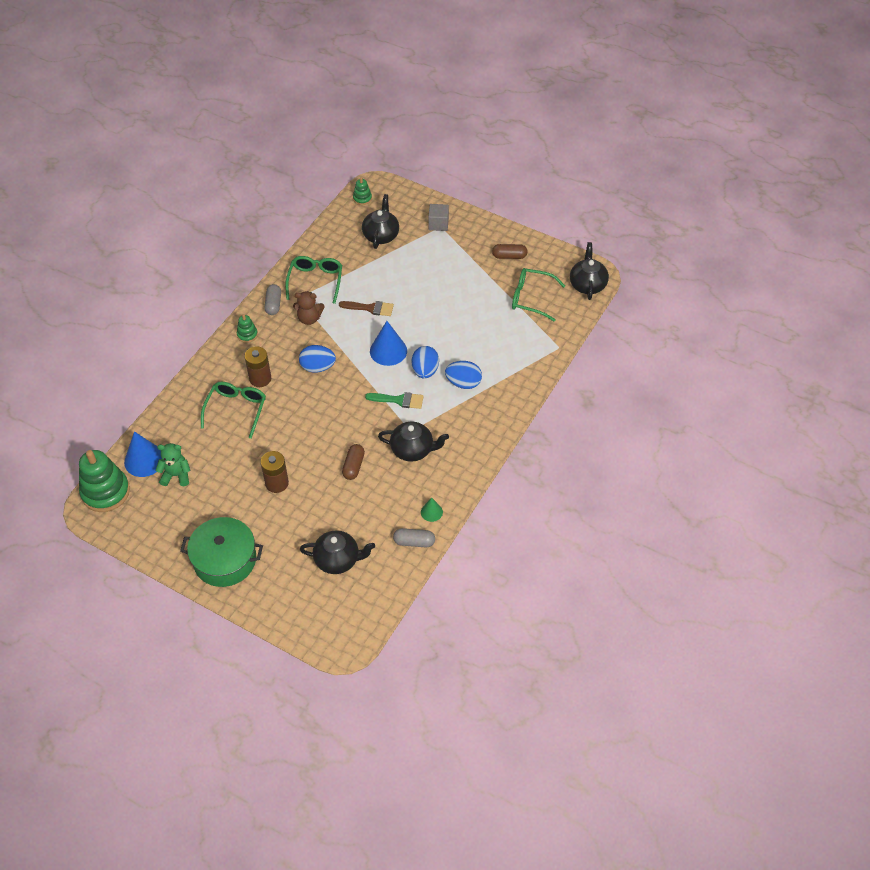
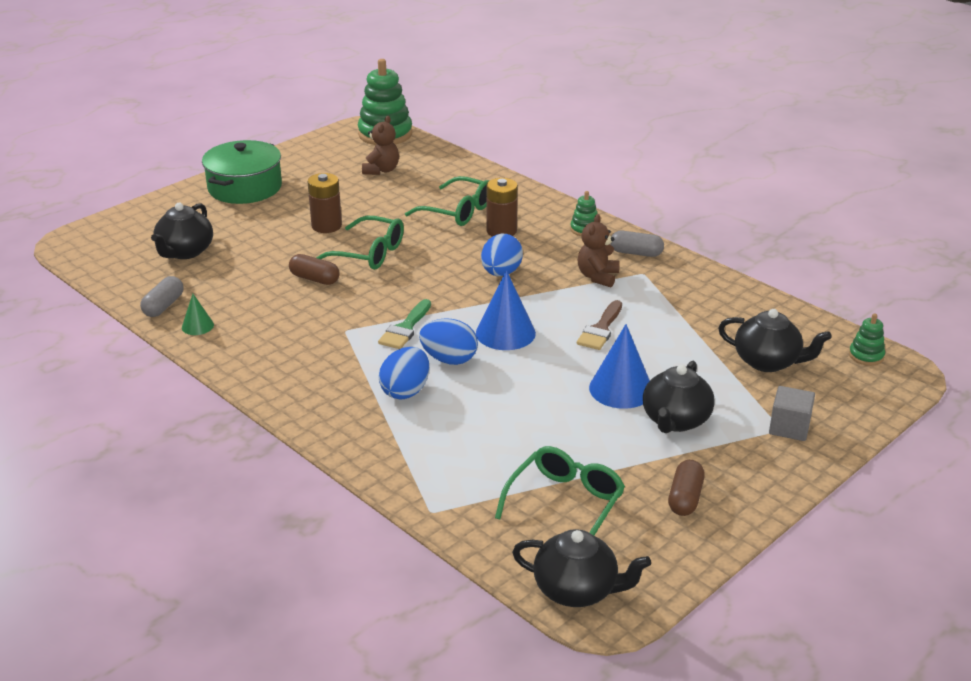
camera: 105 degrees right, 20 degrees down
blue cone [124,431,163,477] -> blue cone moved to [589,324,650,409]
green teddy bear [155,443,191,486] -> brown teddy bear [362,116,399,175]
green glasses [285,256,342,304] -> green glasses moved to [316,216,404,270]
black teapot [378,422,449,462] -> black teapot moved to [643,361,715,433]

